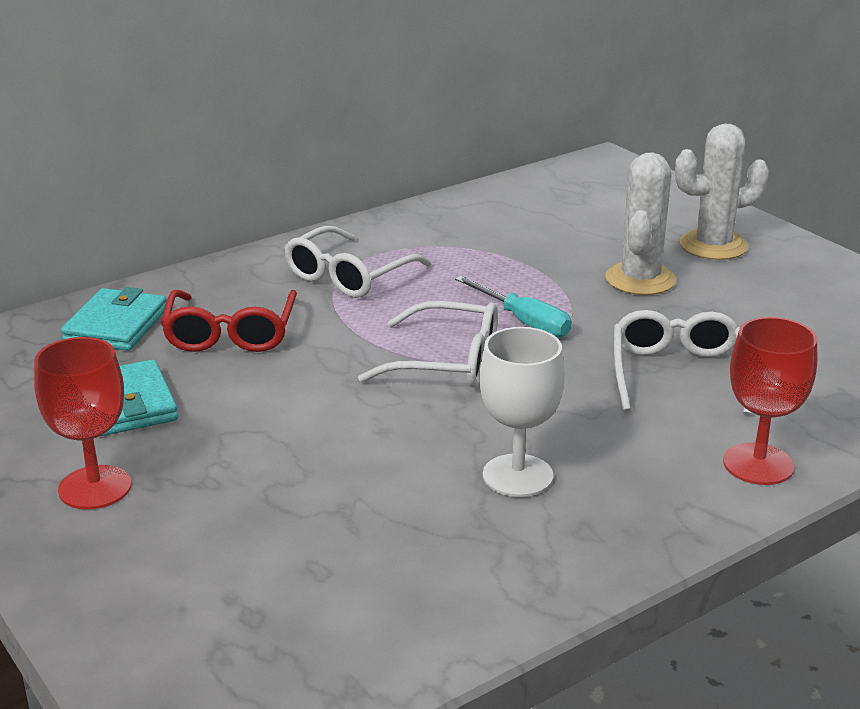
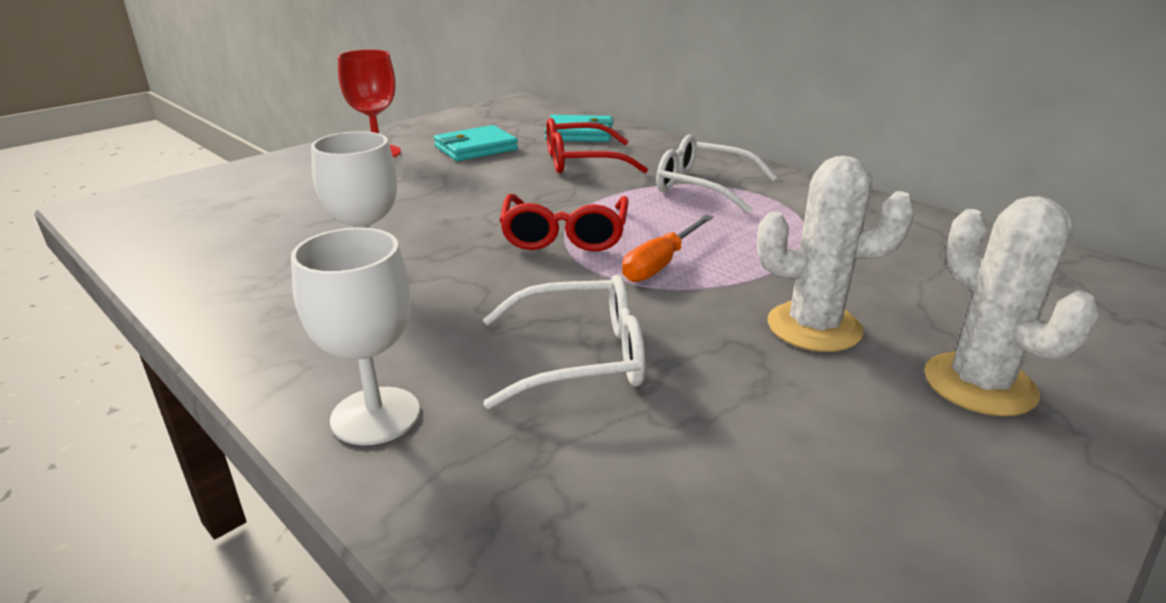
camera: 80 degrees right, 0 degrees up
white glasses [358,301,498,388] -> red glasses [499,194,628,252]
turquoise screwdriver [455,276,572,337] -> orange screwdriver [622,215,713,282]
red goblet [723,317,817,485] -> white goblet [291,227,420,445]

